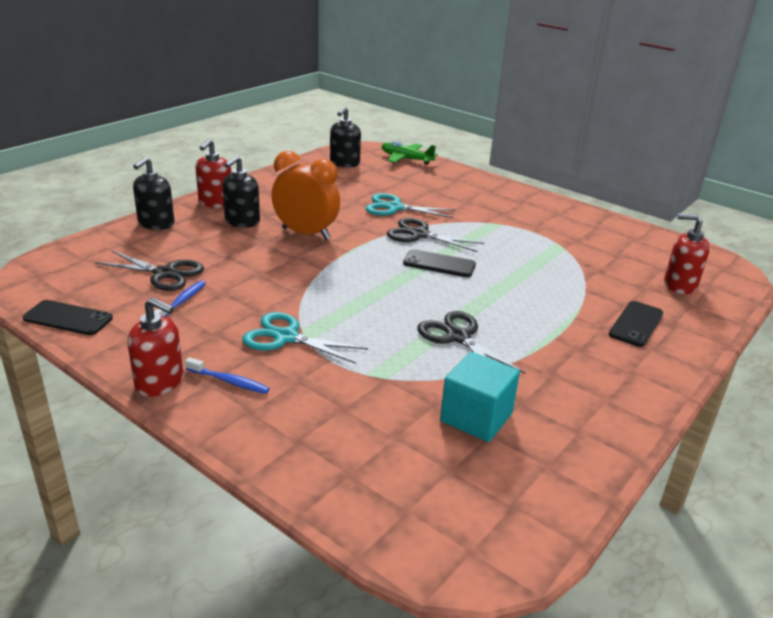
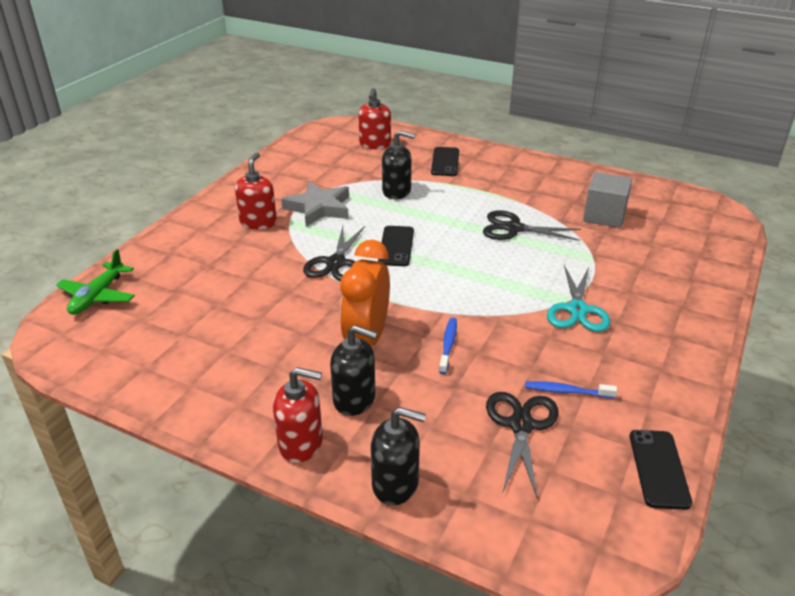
camera: 100 degrees left, 5 degrees up
red soap dispenser [128,297,183,397] -> red soap dispenser moved to [235,152,277,230]
blue toothbrush [185,357,270,394] -> blue toothbrush moved to [439,317,457,374]
black soap dispenser [330,106,361,168] -> black soap dispenser moved to [382,130,415,199]
turquoise scissors [365,193,456,218] -> none
black scissors [417,311,525,373] -> black scissors turned 60 degrees clockwise [483,210,581,241]
turquoise cube [440,352,520,442] -> grey cube [583,172,632,228]
black phone [609,301,663,347] -> black phone turned 75 degrees clockwise [431,147,459,176]
none -> grey star [281,181,349,227]

